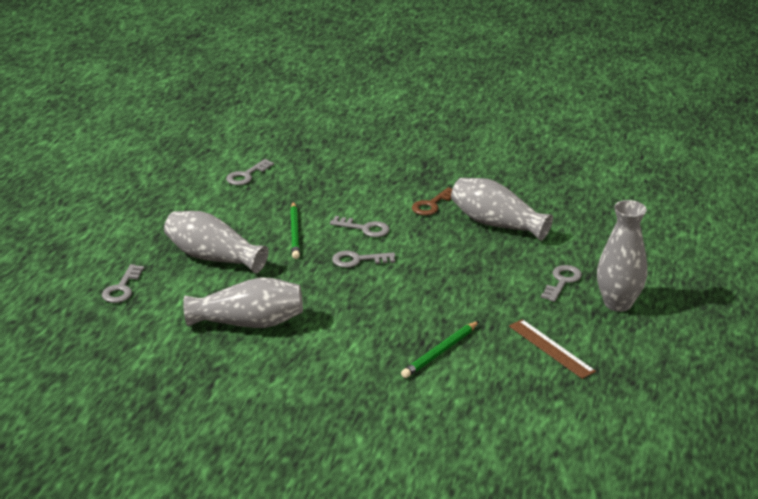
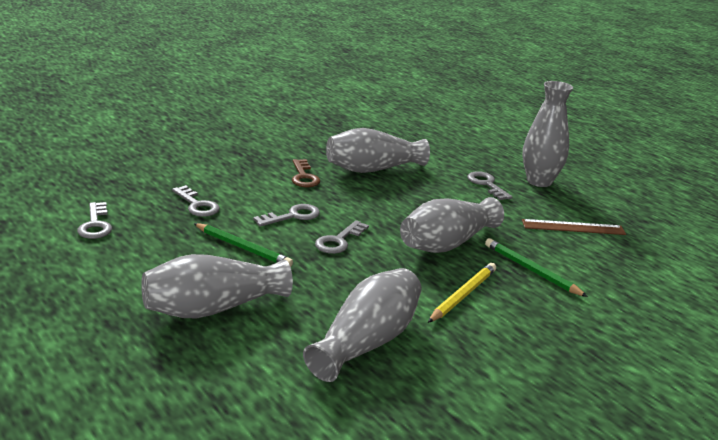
camera: 55 degrees left, 5 degrees down
grey key [102,264,144,303] -> grey key moved to [172,185,220,217]
green pencil [401,321,479,378] -> green pencil turned 150 degrees clockwise [485,238,588,297]
none -> grey vase [400,197,504,253]
none -> yellow pencil [428,263,496,323]

